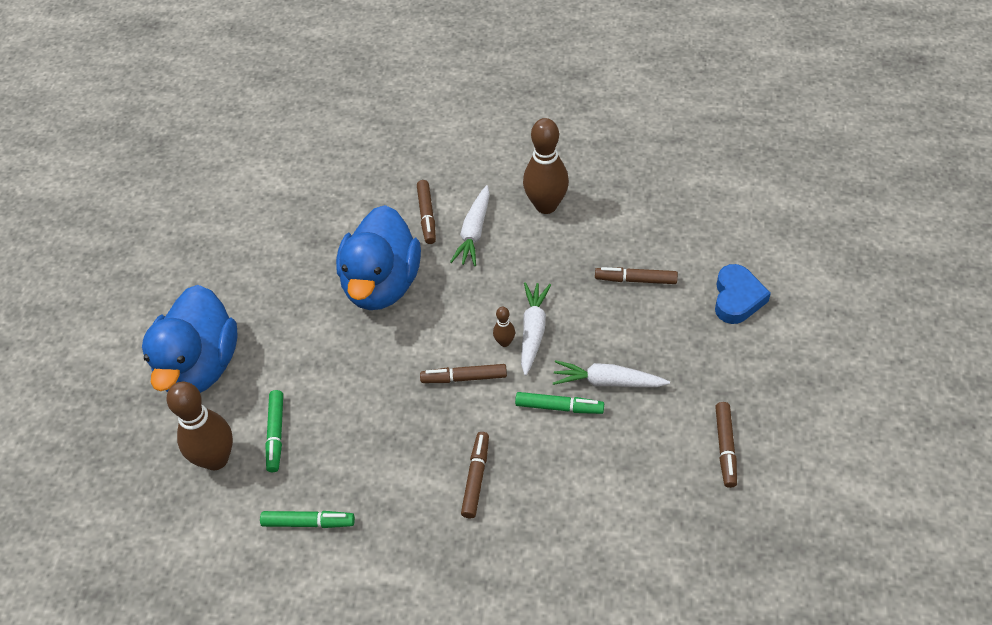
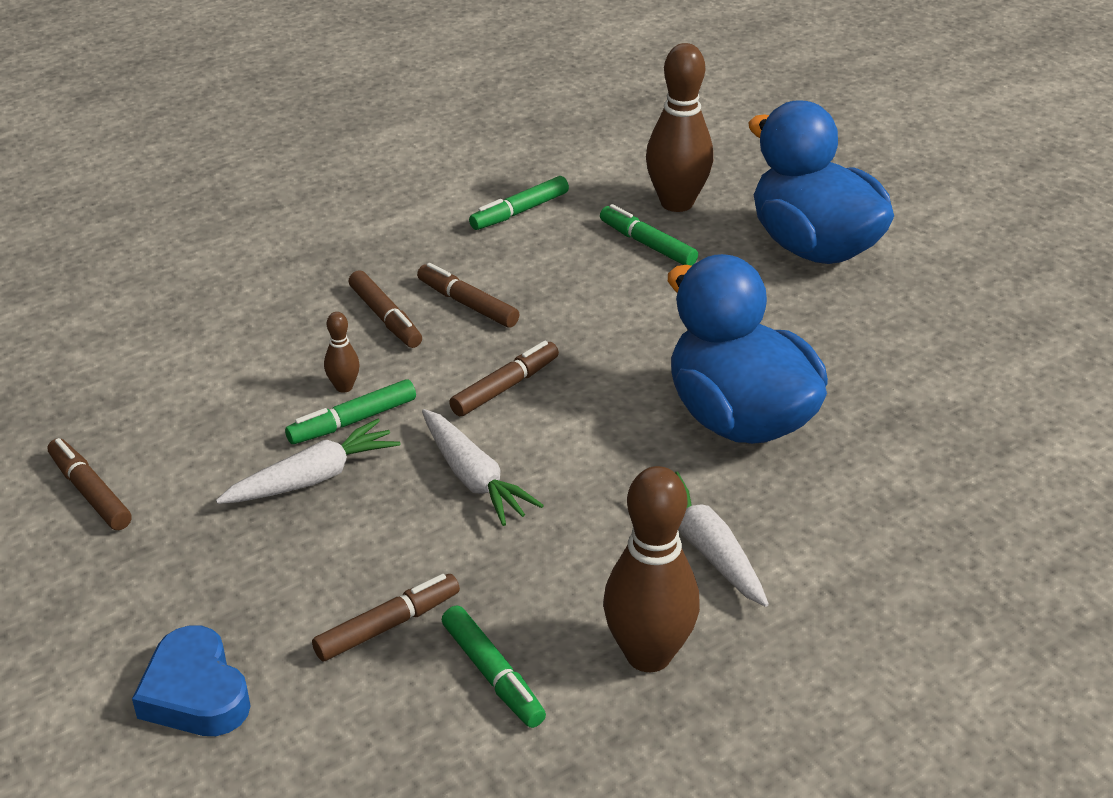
camera: 135 degrees right, 15 degrees down
brown marker [417,180,436,244] -> brown marker moved to [417,263,519,328]
brown bowling pin [493,307,515,347] -> brown bowling pin moved to [324,312,360,393]
none -> green marker [442,606,546,728]

